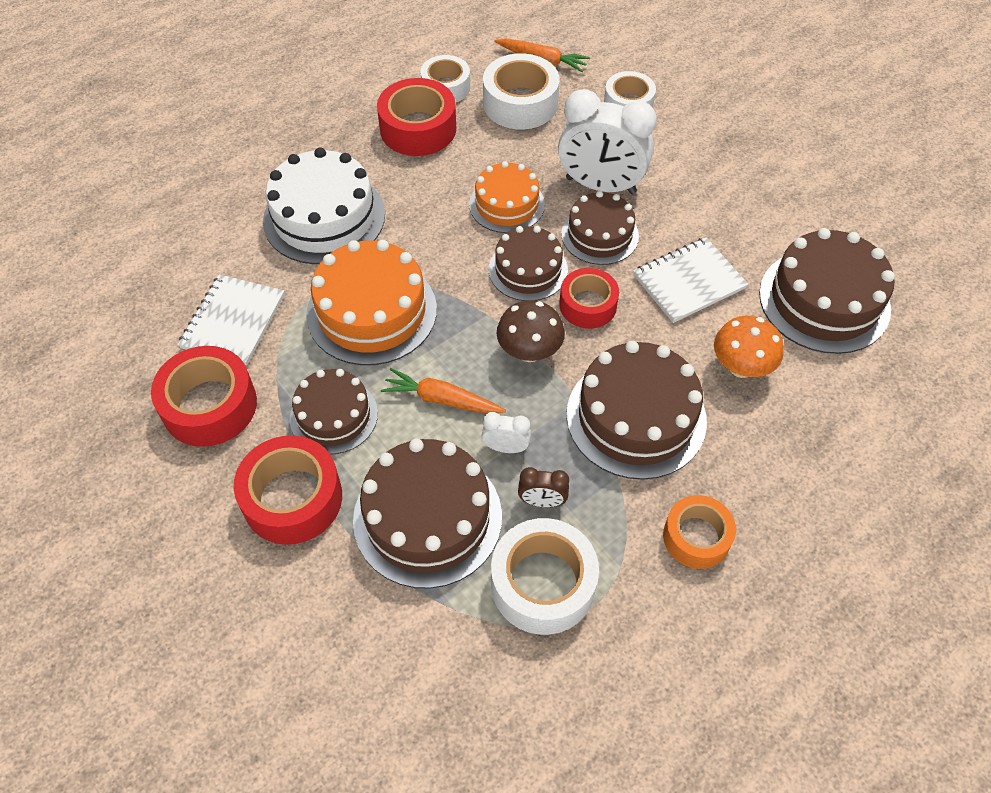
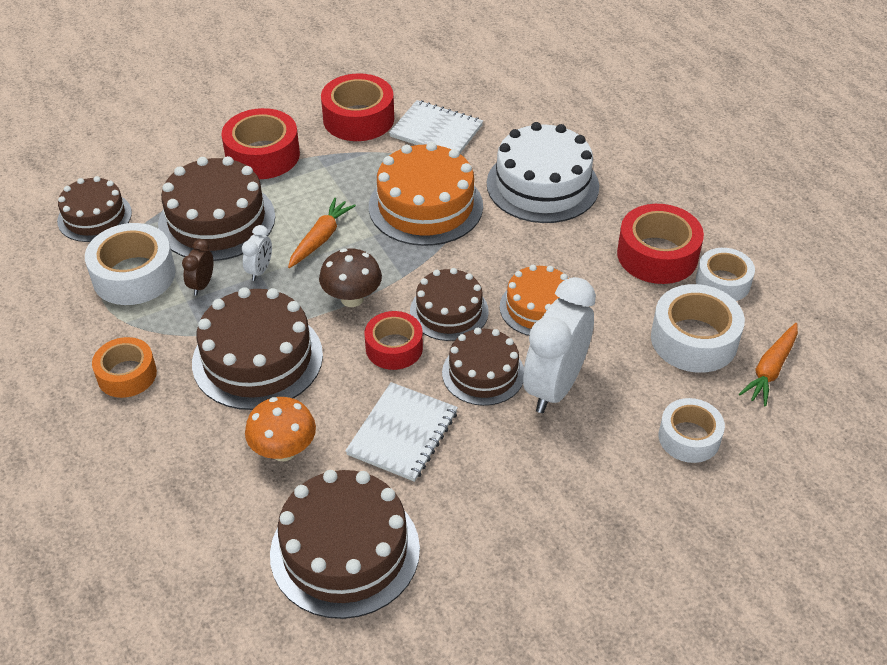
camera: 100 degrees right, 10 degrees down
brown cake [290,369,378,454] -> brown cake moved to [57,176,132,242]
white notebook [633,237,748,323] -> white notebook turned 45 degrees clockwise [345,382,458,482]

